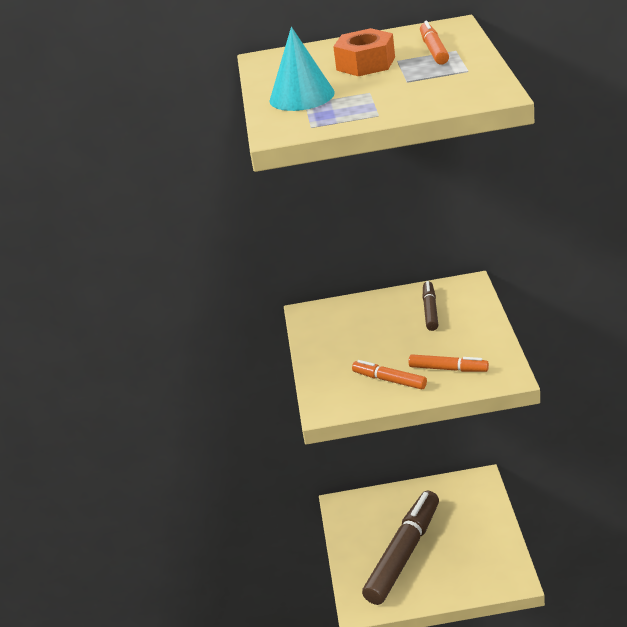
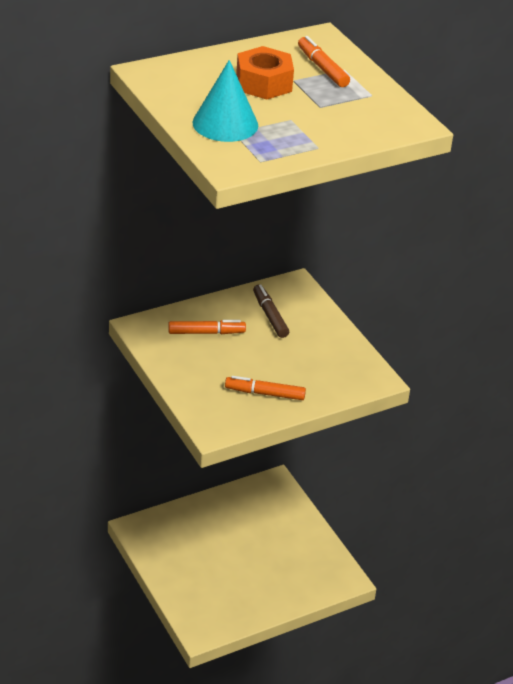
camera: 30 degrees left, 5 degrees up
brown marker [362,491,439,605] -> none
orange marker [409,354,489,372] -> orange marker moved to [168,320,246,334]

